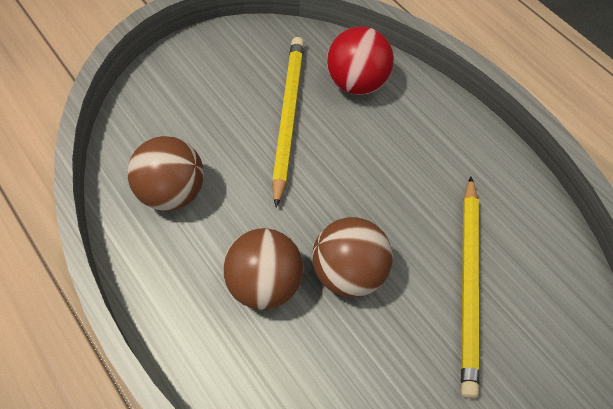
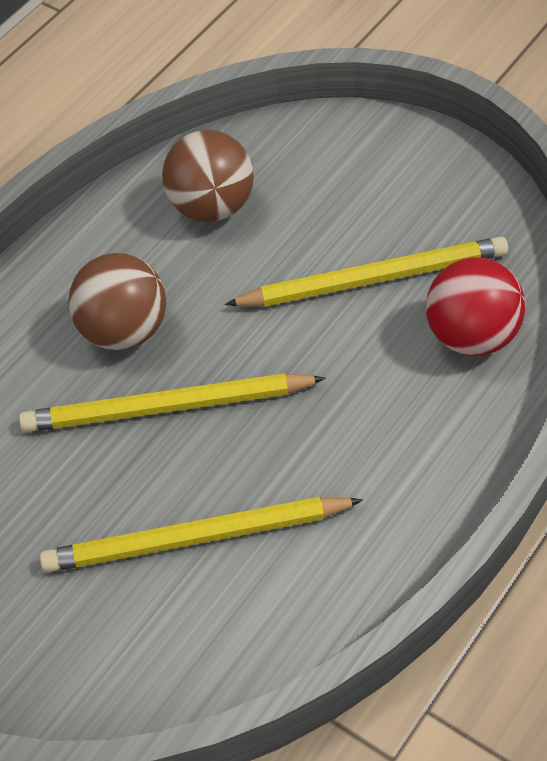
camera: 75 degrees right, 5 degrees down
brown ball [312,217,393,298] -> yellow pencil [19,373,326,432]

